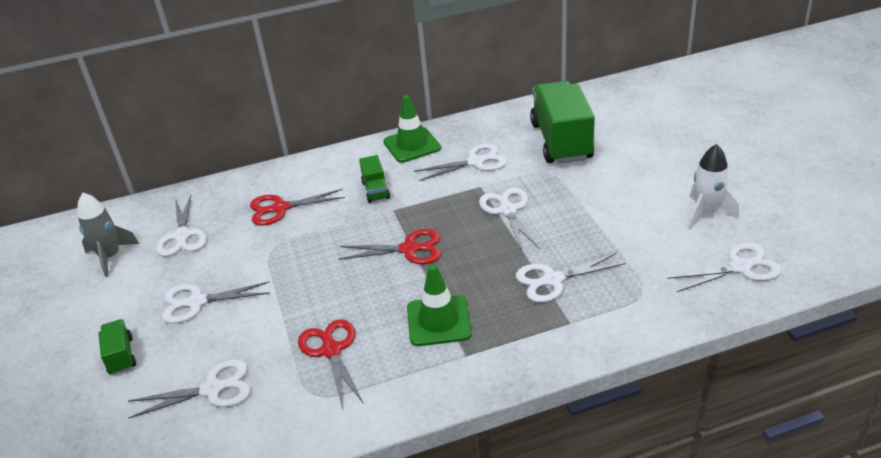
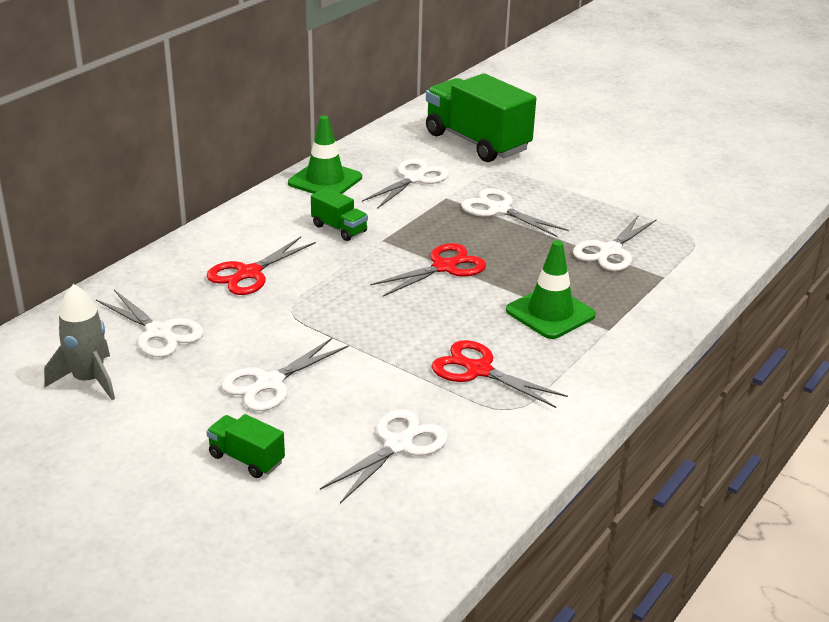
camera: 40 degrees left, 5 degrees down
white scissors [667,243,781,292] -> none
white rocket [688,144,739,229] -> none

